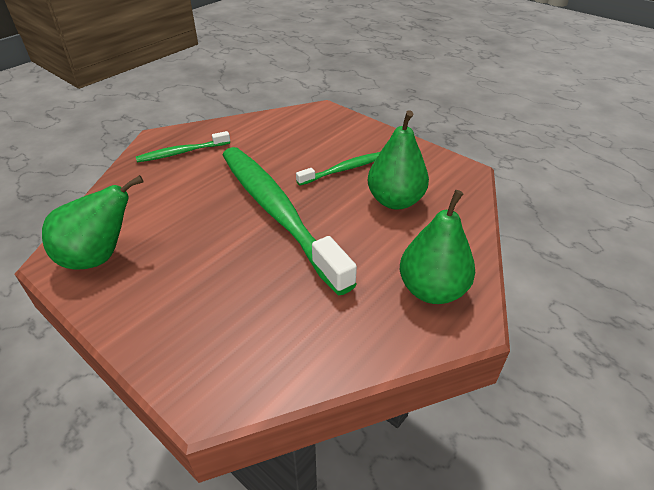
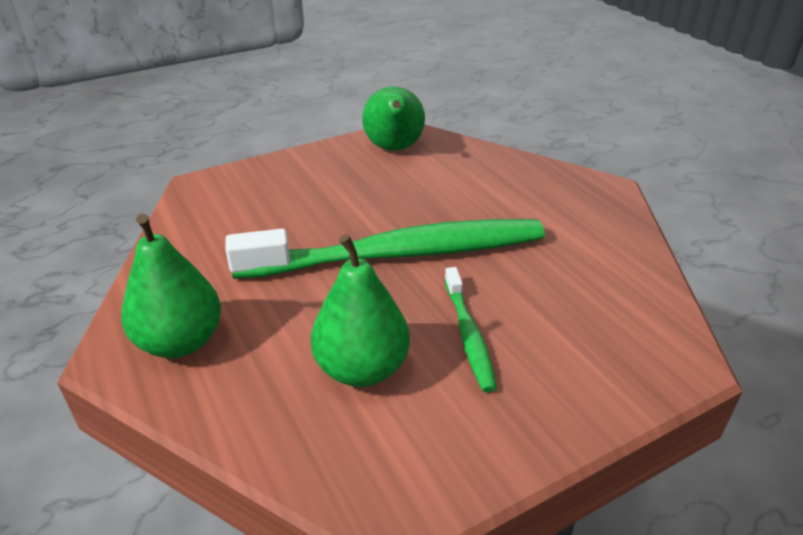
camera: 110 degrees right, 5 degrees down
green toothbrush [136,131,230,162] -> none

